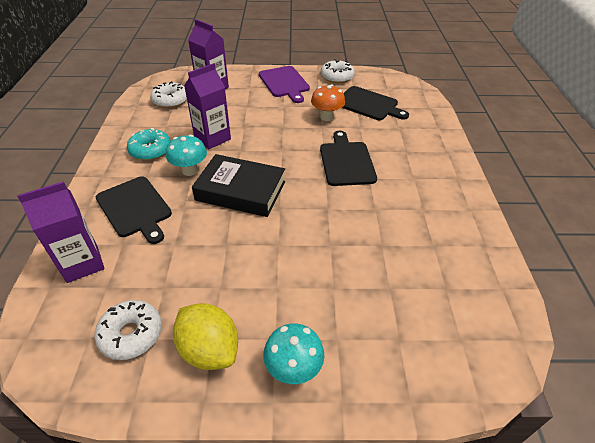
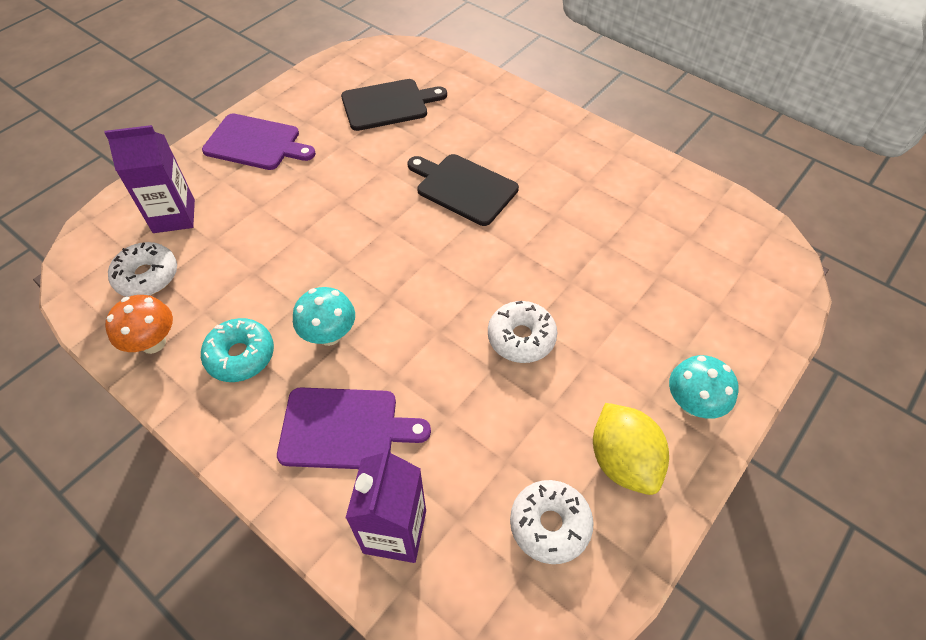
camera: 50 degrees left, 10 degrees up
black cutting board [96,176,172,244] -> purple cutting board [277,387,431,469]
yellow lemon [173,303,238,370] -> yellow lemon turned 75 degrees clockwise [593,403,669,495]
purple carton [184,63,231,149] -> none
black book [192,154,285,217] -> none
orange mushroom [311,84,345,121] -> orange mushroom moved to [105,295,173,354]
white donut [321,59,355,83] -> white donut moved to [488,301,557,363]

